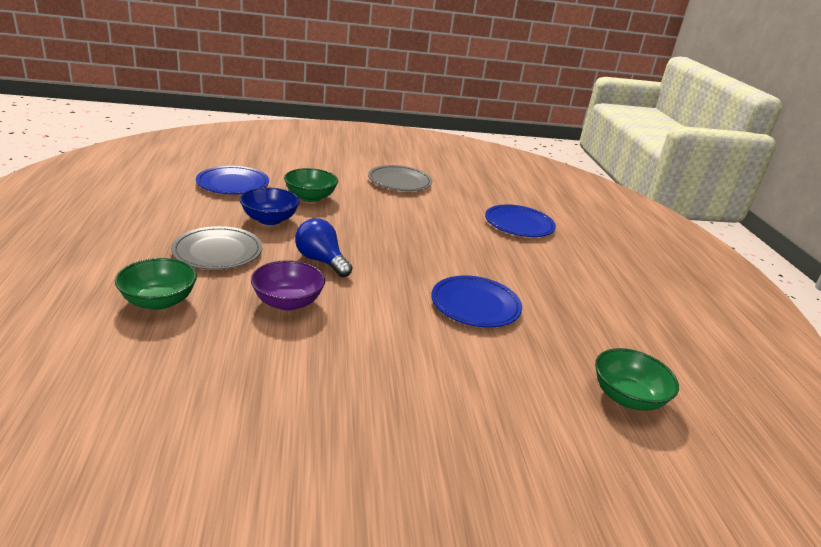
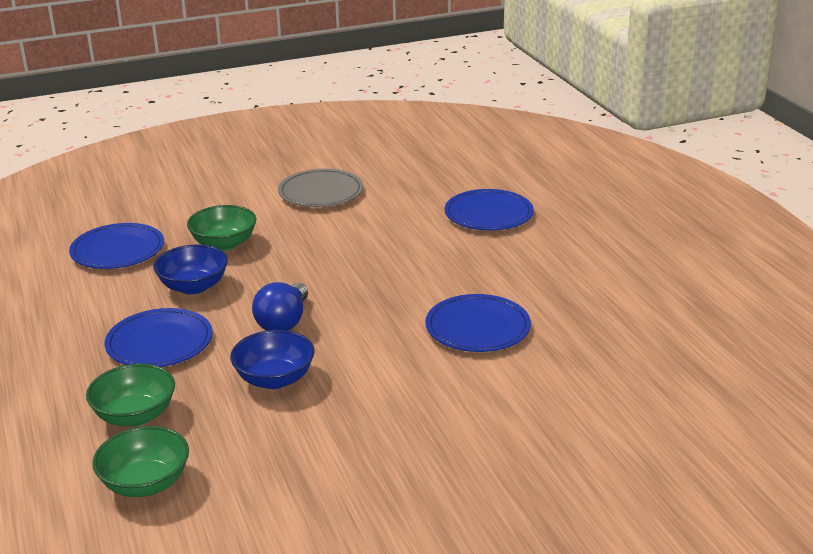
camera: 10 degrees left, 0 degrees up
grey plate [171,226,263,270] -> blue plate [105,308,213,367]
purple bowl [251,260,325,311] -> blue bowl [230,330,315,389]
blue light bulb [295,218,353,277] -> blue light bulb turned 105 degrees counterclockwise [252,282,308,331]
green bowl [595,348,679,411] -> green bowl moved to [92,426,189,497]

